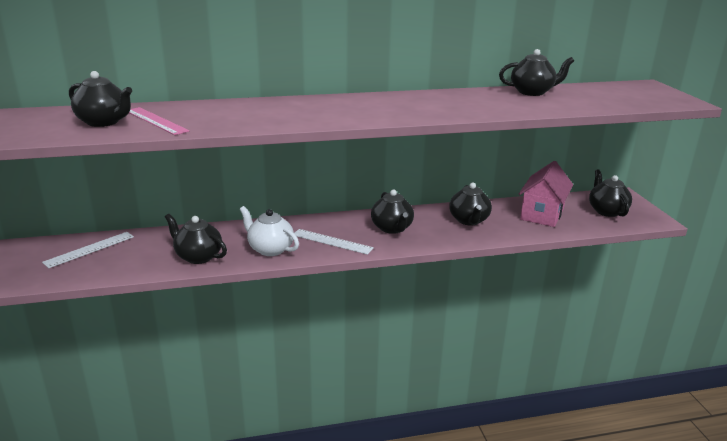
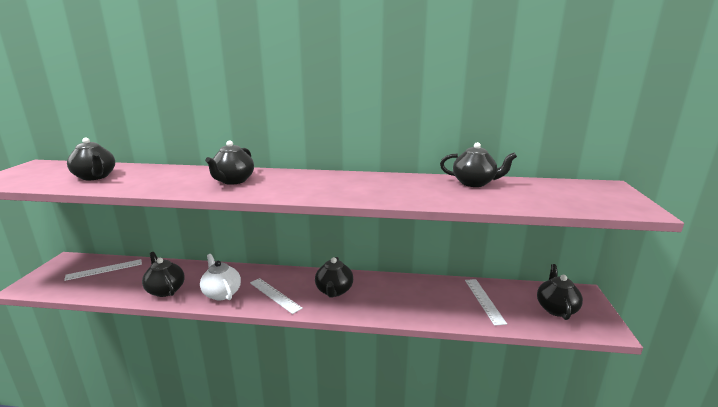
camera: 20 degrees right, 5 degrees down
pink ruler [129,107,190,135] -> none
black teapot [449,183,492,226] -> black teapot moved to [205,140,254,185]
pink house [519,161,573,227] -> white ruler [465,279,507,326]

